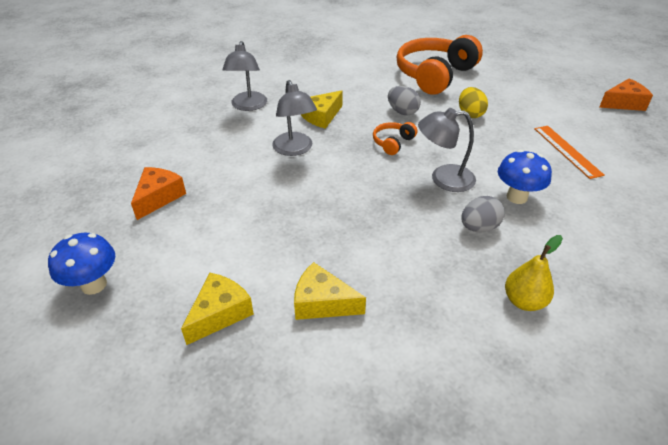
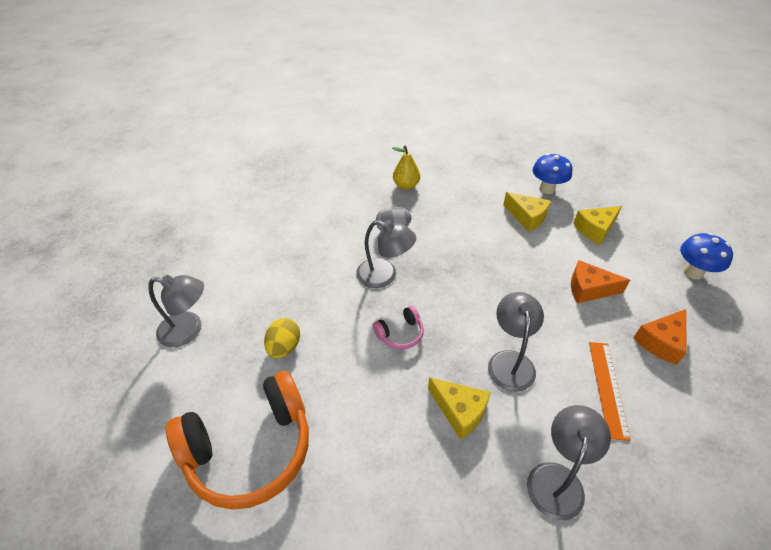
camera: 155 degrees left, 5 degrees up
yellow cheese [300,90,343,129] -> yellow cheese turned 60 degrees clockwise [428,377,491,440]
orange headphones [373,122,417,155] -> pink headphones [373,306,424,349]
grey egg [388,86,421,115] -> none
blue mushroom [498,150,552,204] -> blue mushroom moved to [533,153,573,194]
orange ruler [534,126,604,179] -> orange ruler moved to [589,342,631,441]
orange cheese [599,78,653,111] -> orange cheese moved to [571,260,630,303]
none -> grey lamp [148,275,204,347]

